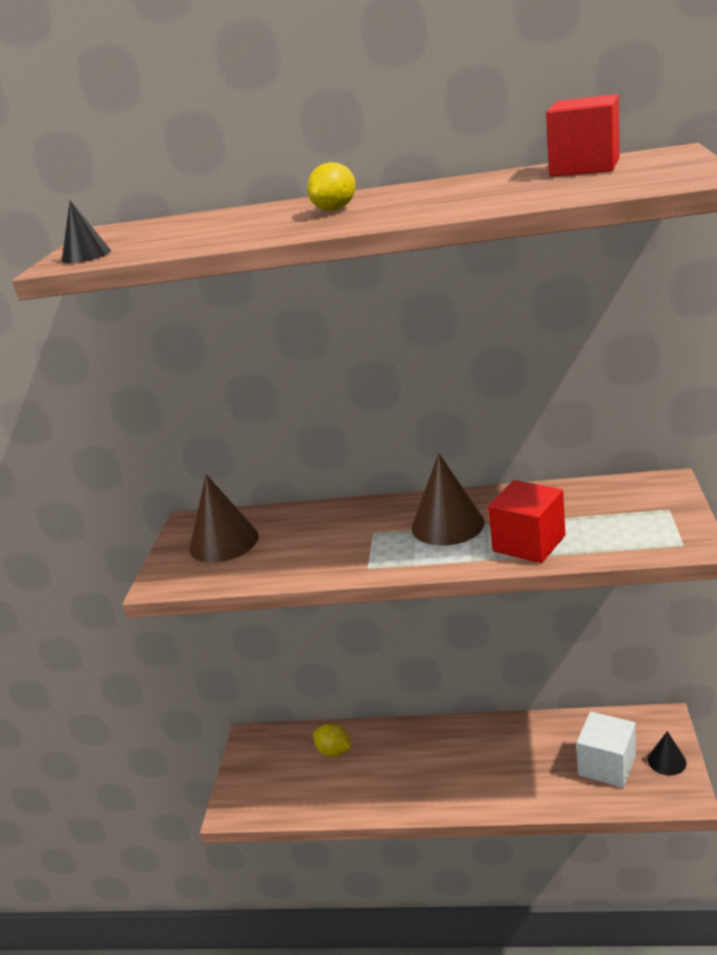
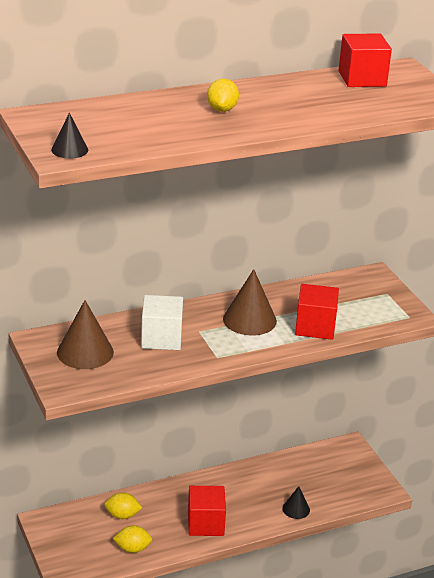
camera: 35 degrees left, 5 degrees up
white cube [576,711,636,788] -> white cube moved to [141,295,183,350]
black cone [648,731,686,776] -> black cone moved to [282,486,310,519]
none -> yellow lemon [113,525,152,553]
none -> red cube [188,486,226,536]

